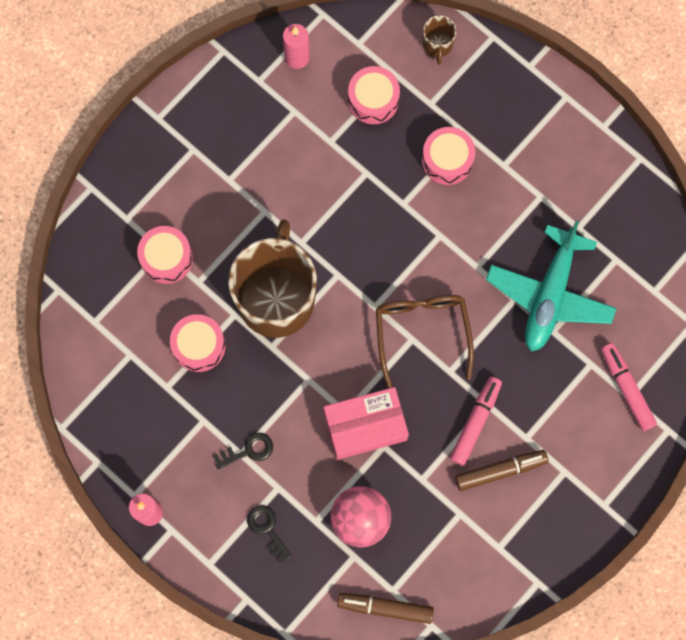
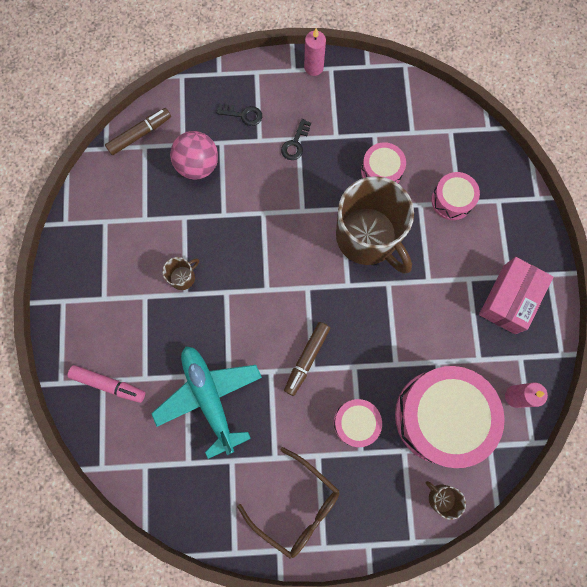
camera: 135 degrees right, 0 degrees up
pink box [324,387,409,460] -> pink box moved to [479,257,553,334]
pink drum [348,66,400,124] -> pink drum [395,366,505,468], size x2.04
brown glasses [376,295,474,388] -> brown glasses moved to [237,447,339,558]
pink marker [450,377,502,465] -> brown mug [162,257,199,290]
brown marker [455,450,548,491] -> brown marker moved to [284,322,330,396]

